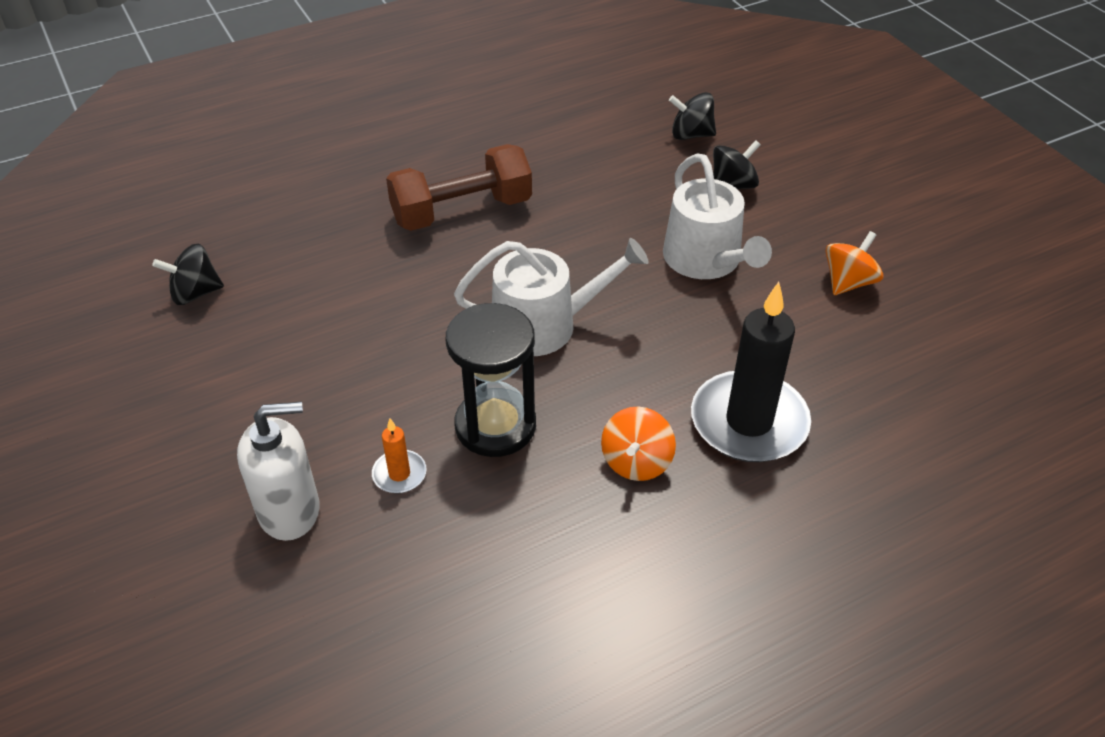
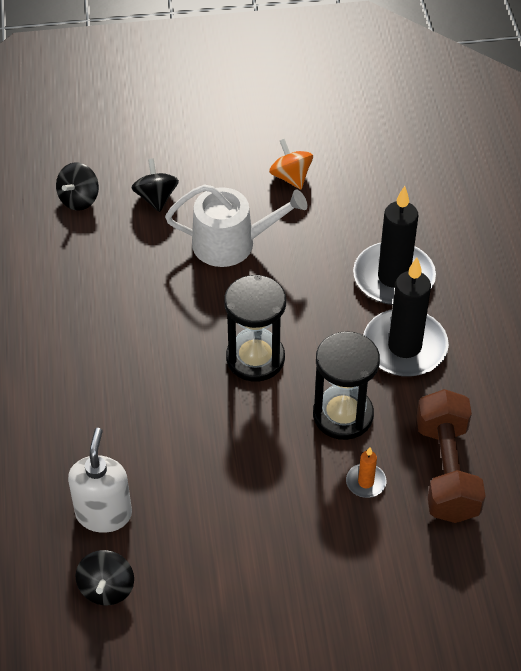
camera: 70 degrees left, 5 degrees up
white soap dispenser [237,401,320,541] -> white soap dispenser moved to [68,428,132,533]
brown dumbbell [386,144,532,231] -> brown dumbbell moved to [416,389,485,523]
white watering can [454,238,649,356] -> black hourglass [224,275,286,382]
orange spinning top [601,407,676,481] -> black candle [363,257,449,377]

